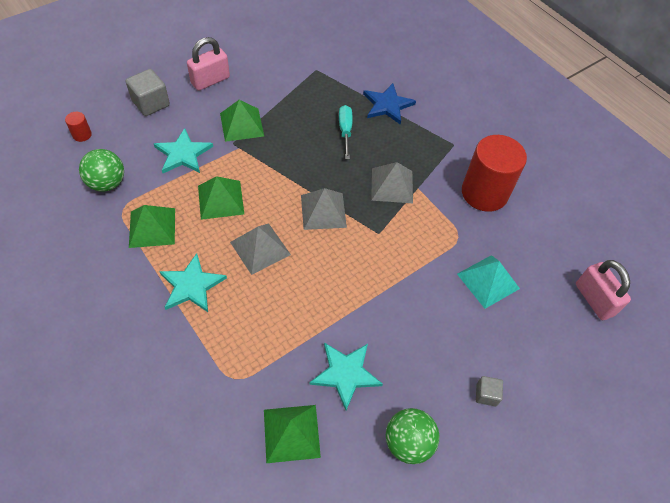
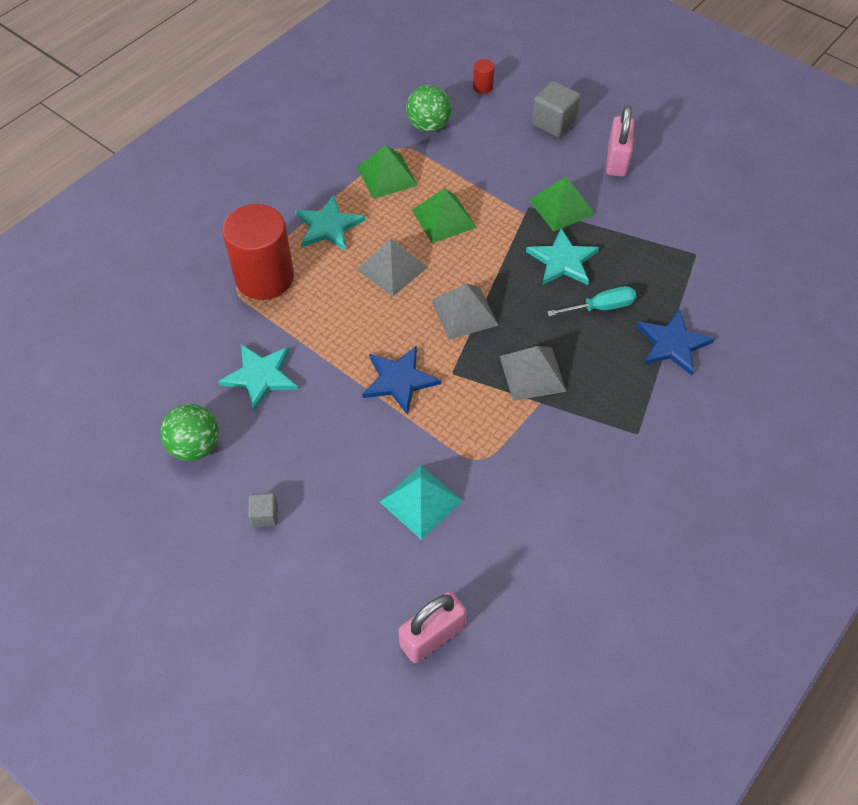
camera: 80 degrees right, 0 degrees up
turquoise star [154,128,213,173] -> turquoise star moved to [526,228,599,285]
pink padlock [187,37,230,91] -> pink padlock turned 60 degrees clockwise [606,105,635,177]
green pyramid [264,405,321,463] -> none
red cylinder [462,135,527,212] -> red cylinder moved to [222,204,294,300]
none -> blue star [362,346,441,415]

